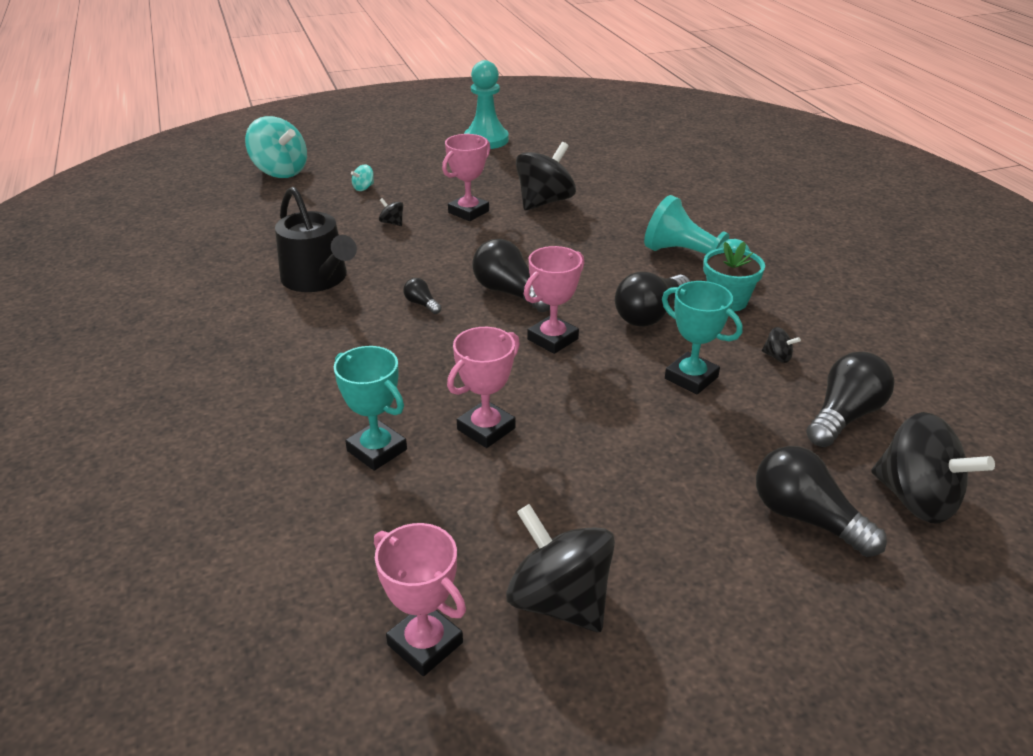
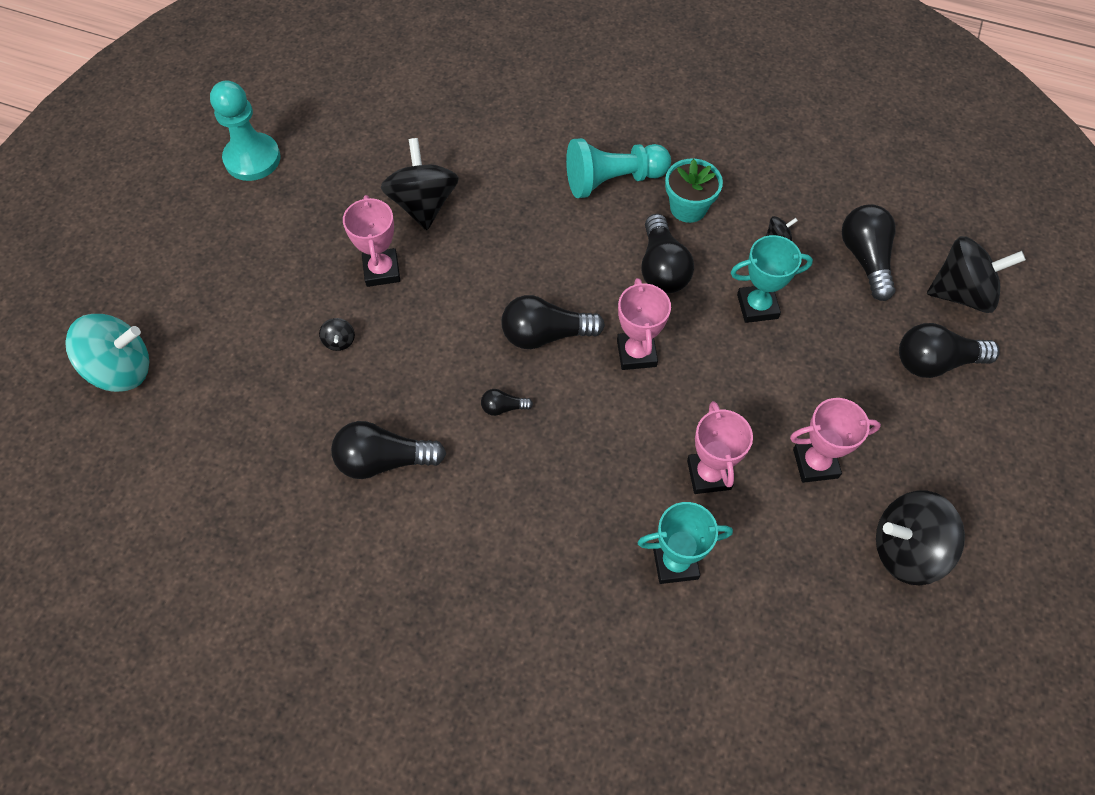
camera: 50 degrees left, 25 degrees up
black watering can [275,187,357,292] -> black light bulb [331,421,446,479]
turquoise spinning top [351,164,374,191] -> none
pink trophy [374,523,466,676] -> pink trophy moved to [790,398,881,483]
black spinning top [379,198,403,226] -> black spinning top turned 90 degrees counterclockwise [319,318,355,351]

